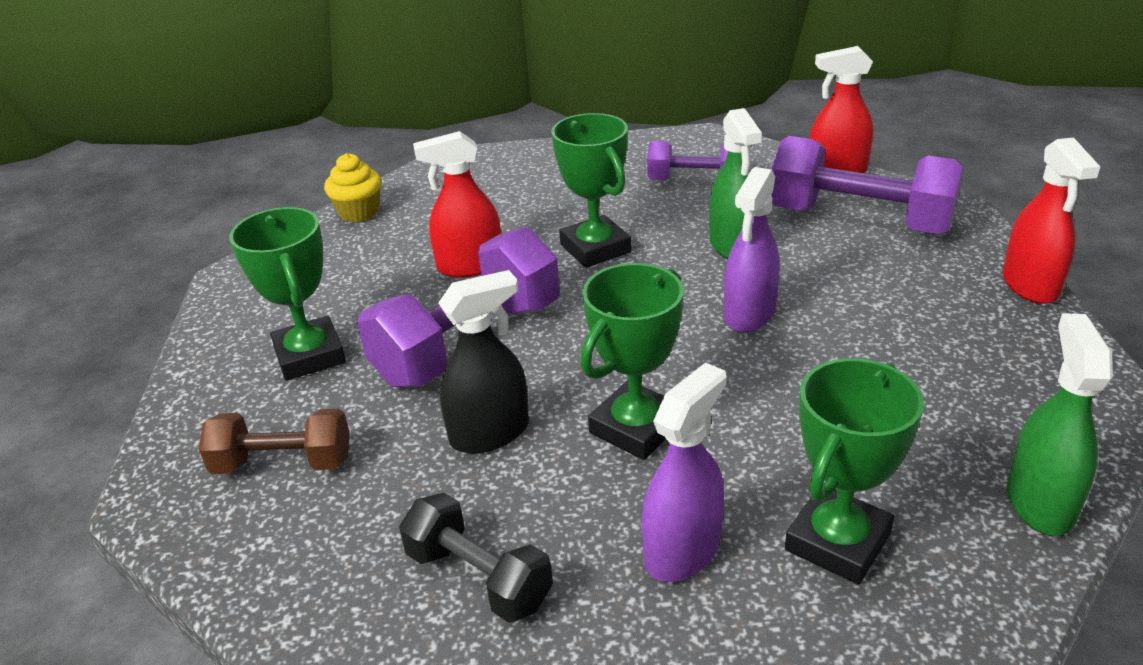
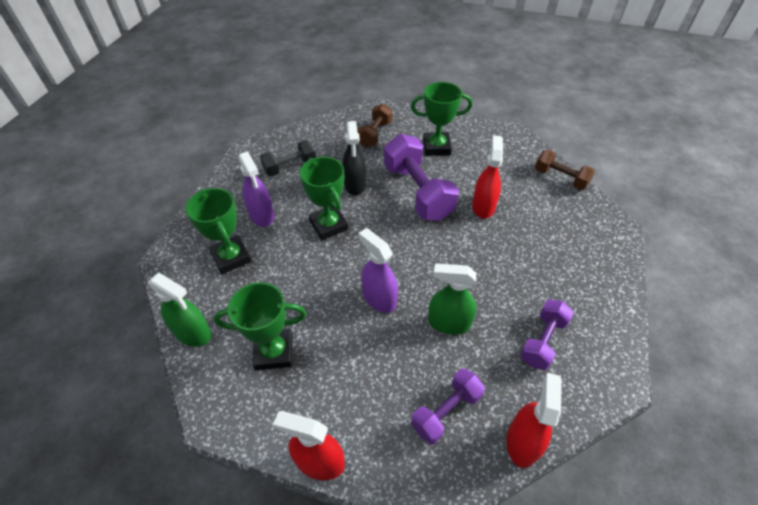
camera: 110 degrees right, 15 degrees up
yellow cupcake [324,153,381,222] -> brown dumbbell [535,149,595,190]
green trophy [551,113,631,268] -> green trophy moved to [214,282,306,370]
purple dumbbell [771,136,964,235] -> purple dumbbell [411,368,485,445], size x0.58

